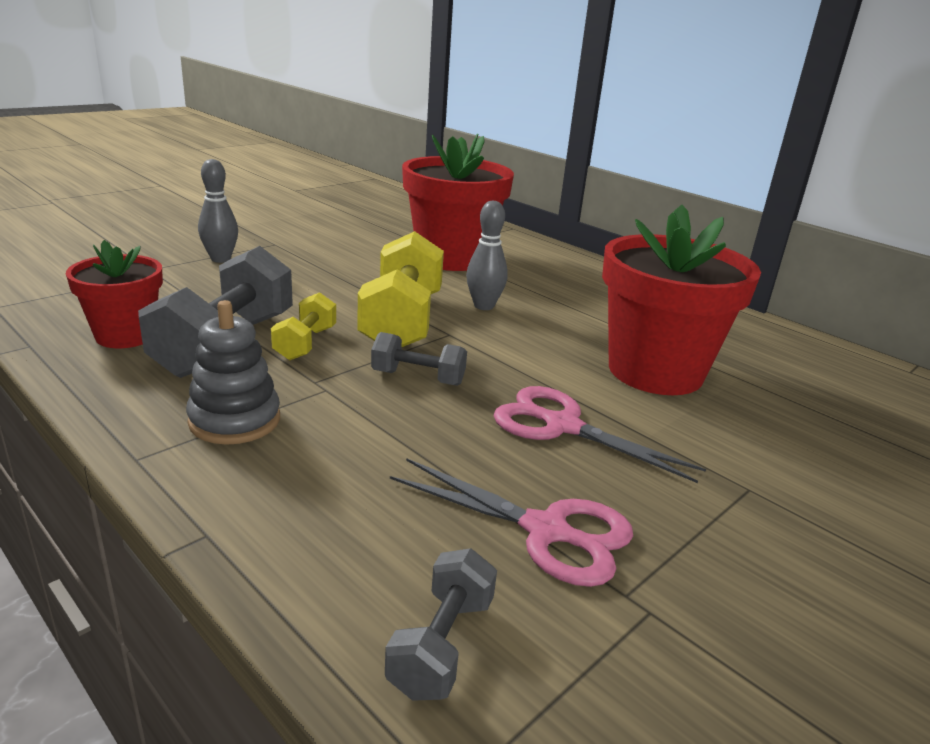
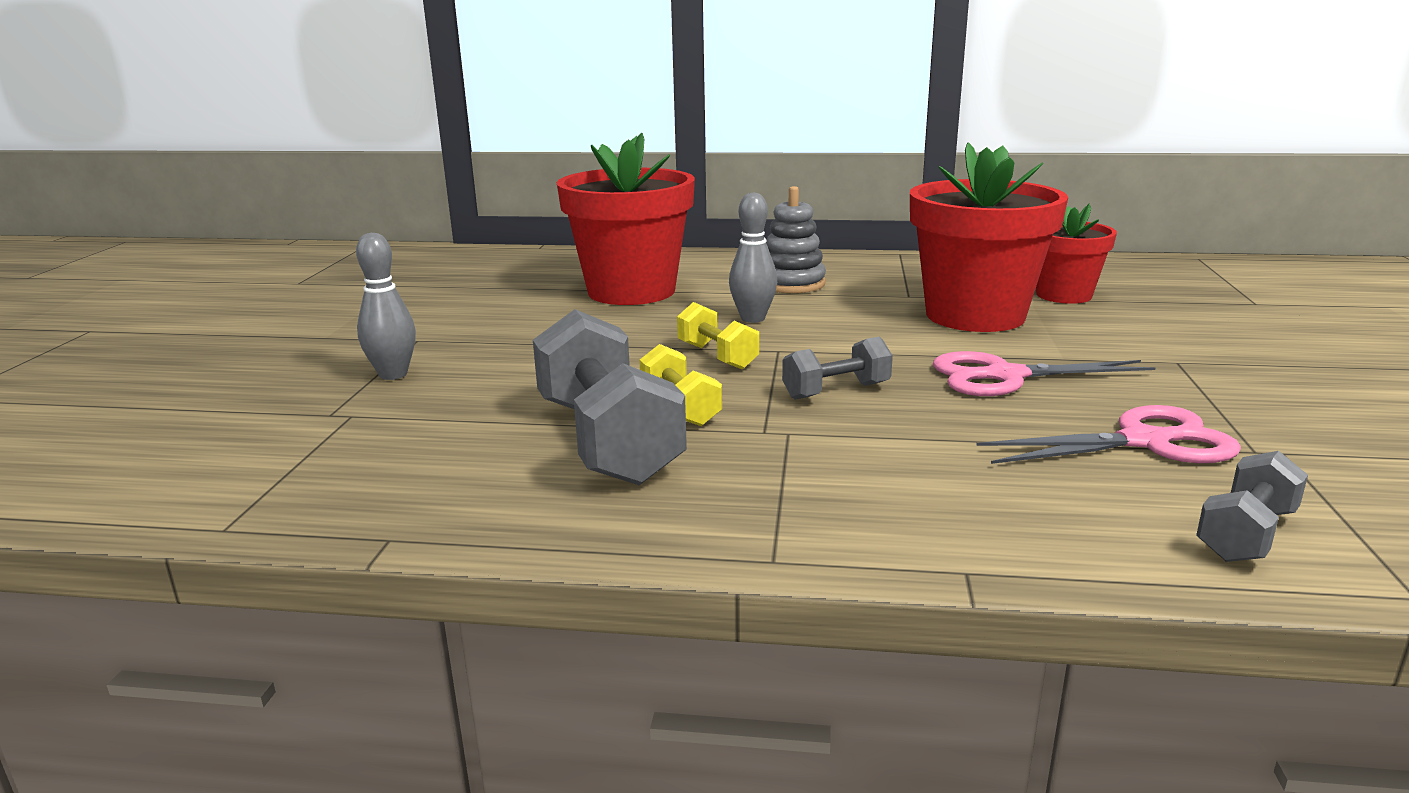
camera: 35 degrees left, 5 degrees down
red flower pot [66,240,163,348] -> red flower pot moved to [1036,204,1117,304]
grey stacking toy [186,300,280,445] -> grey stacking toy moved to [766,186,826,293]
yellow dumbbell [358,231,444,347] -> yellow dumbbell [677,302,759,369], size x0.52
grey dumbbell [385,548,497,701] -> grey dumbbell turned 60 degrees clockwise [1196,451,1308,562]

